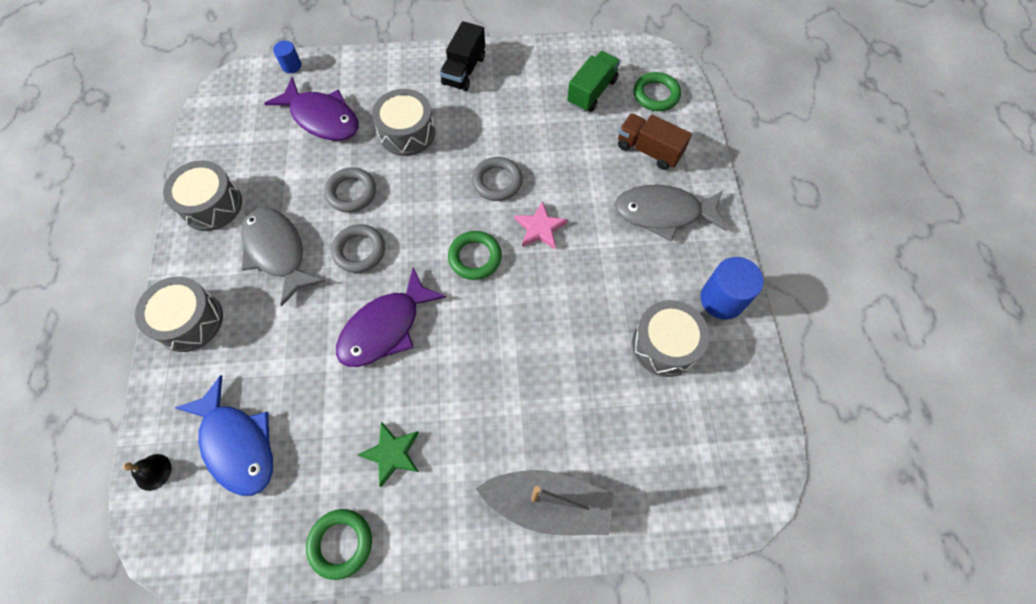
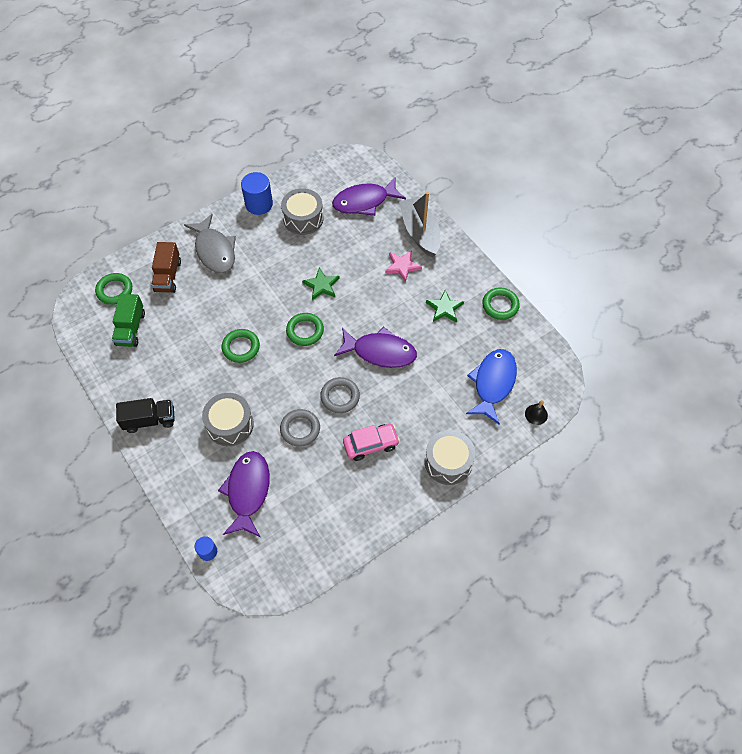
camera: 120 degrees left, 5 degrees down
grey drum [163,160,242,231] -> none
grey fish [241,207,325,306] -> pink car [343,424,400,461]
grey ring [472,157,523,201] -> green ring [221,329,260,363]
pink star [514,201,568,249] -> pink star moved to [385,250,422,282]
green truck [567,51,620,112] -> green truck turned 90 degrees counterclockwise [112,294,145,347]
none -> green star [302,268,340,300]
none -> purple fish [332,177,406,216]

